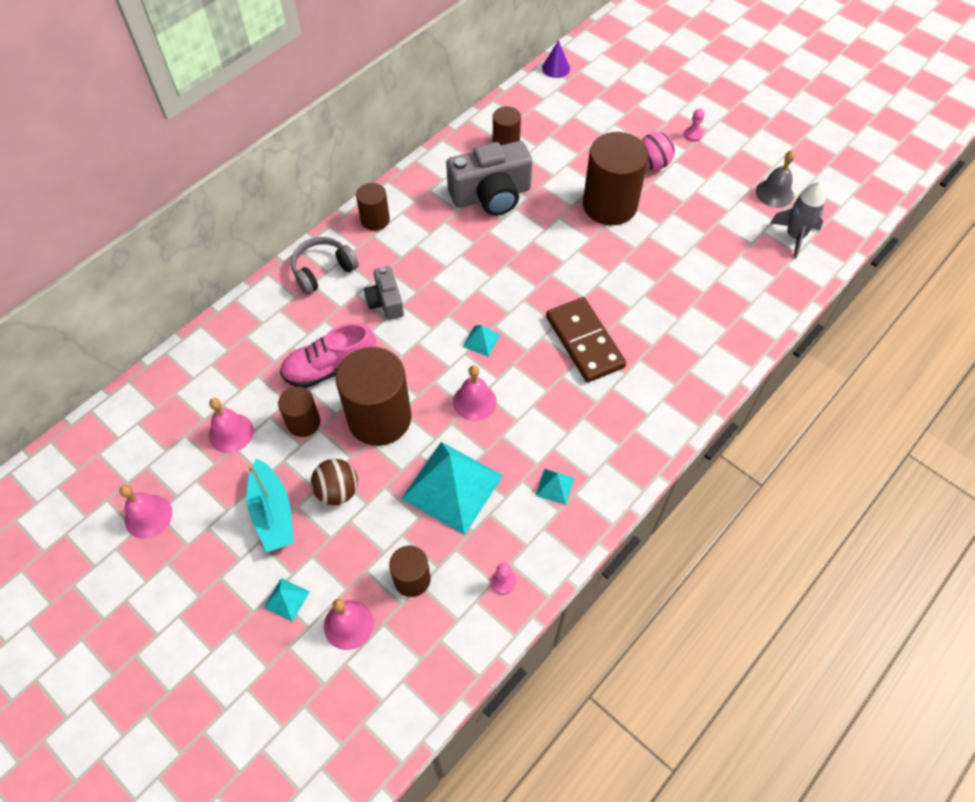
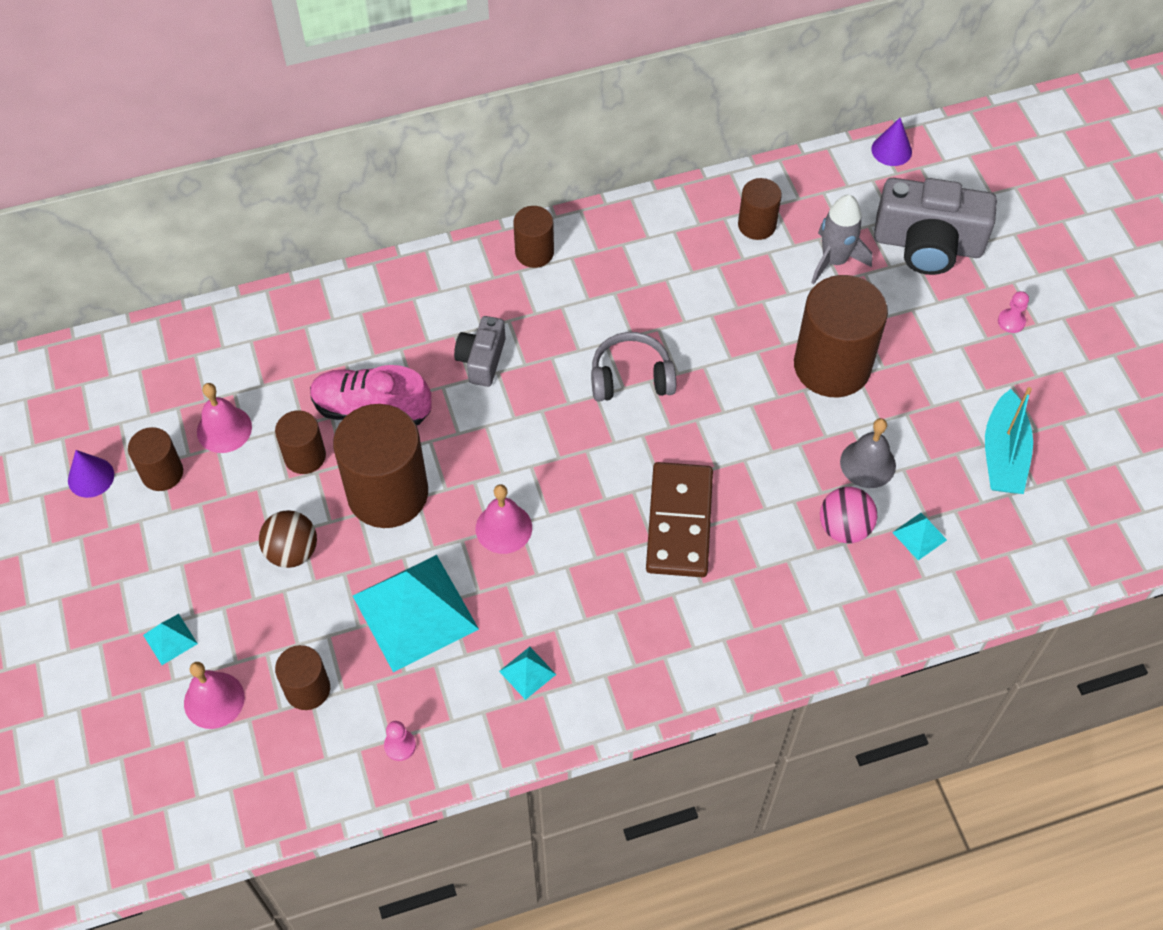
camera: 30 degrees right, 0 degrees up
pink bell [119,485,172,539] -> purple cone [68,450,114,498]
turquoise boat [247,458,294,552] -> turquoise boat moved to [985,387,1033,494]
grey headphones [291,237,359,294] -> grey headphones moved to [591,332,676,402]
grey camera [446,141,532,216] -> grey camera moved to [874,178,997,275]
turquoise pyramid [463,325,500,357] -> turquoise pyramid moved to [892,513,947,560]
pink ball [642,132,675,170] -> pink ball moved to [820,487,877,543]
grey bell [756,151,795,208] -> grey bell moved to [840,418,896,488]
grey rocket [770,181,826,258] -> grey rocket moved to [811,195,872,284]
none -> brown cylinder [128,427,183,491]

